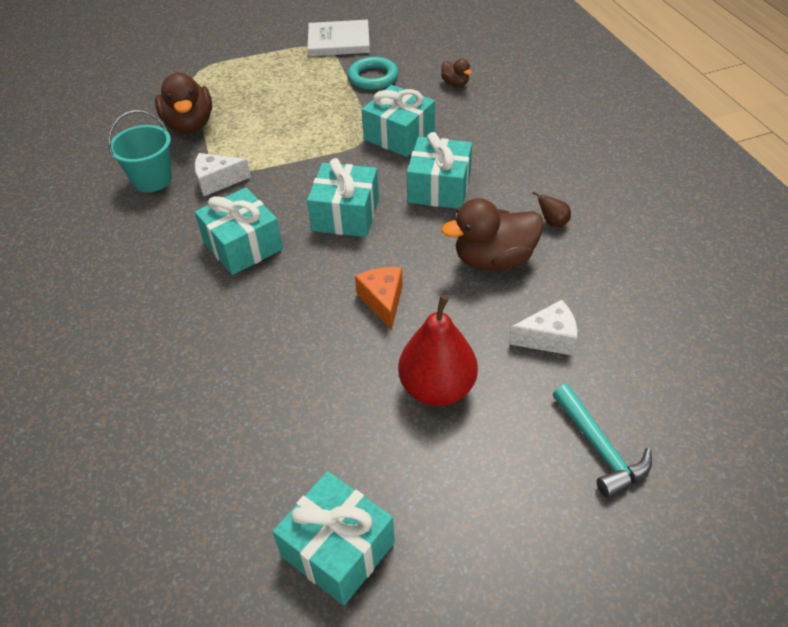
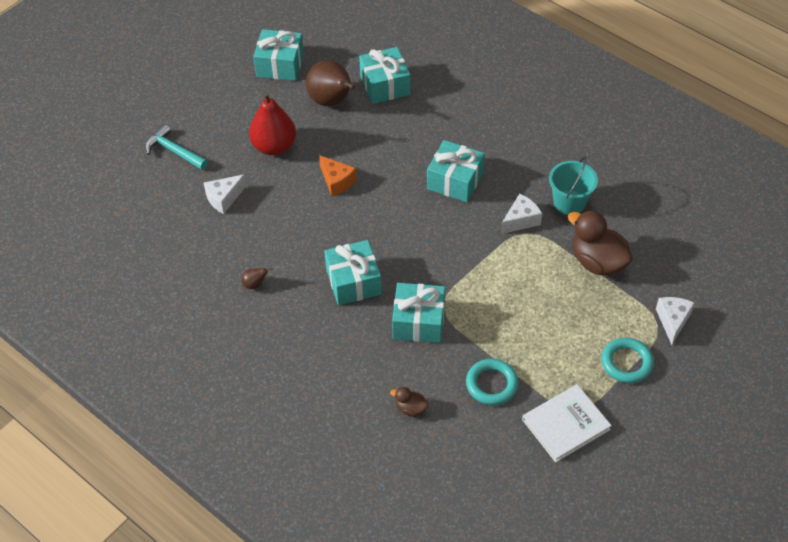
camera: 150 degrees right, 5 degrees up
turquoise gift [307,158,379,237] -> turquoise gift moved to [359,47,410,104]
brown duck [441,198,544,271] -> none
none -> brown pear [306,60,355,106]
none -> turquoise ring [601,337,654,383]
none -> white cheese [656,297,695,345]

